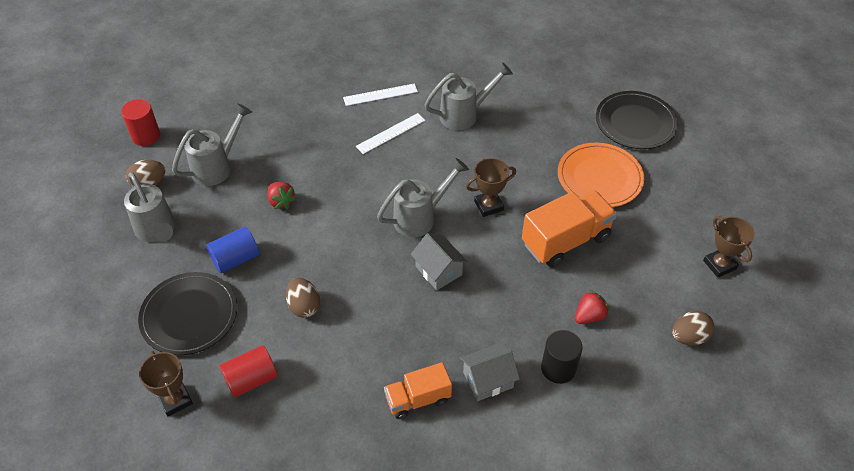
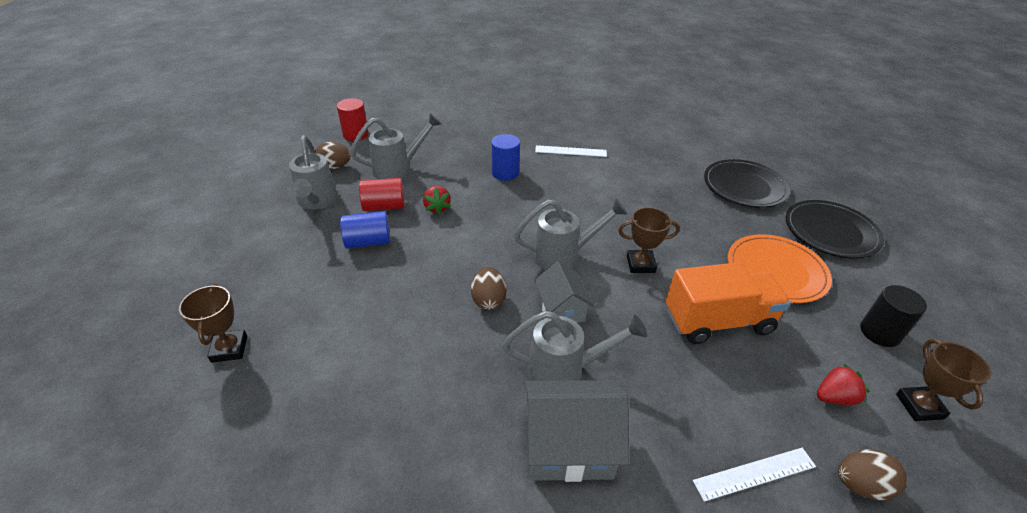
camera: 20 degrees right, 10 degrees down
black plate [138,272,237,356] -> black plate moved to [704,159,790,208]
red cylinder [220,345,278,398] -> red cylinder moved to [359,178,404,211]
brown egg [286,278,320,318] -> brown egg moved to [471,267,506,310]
white ruler [356,113,425,154] -> white ruler moved to [693,448,816,502]
orange truck [384,362,452,419] -> none
grey watering can [425,62,513,130] -> grey watering can moved to [502,311,647,381]
grey house [460,343,520,401] -> grey house [525,380,630,482], size x1.56
black cylinder [541,330,583,384] -> black cylinder moved to [860,285,927,347]
red strawberry [575,290,609,324] -> red strawberry moved to [817,363,869,405]
none -> blue cylinder [491,134,520,181]

